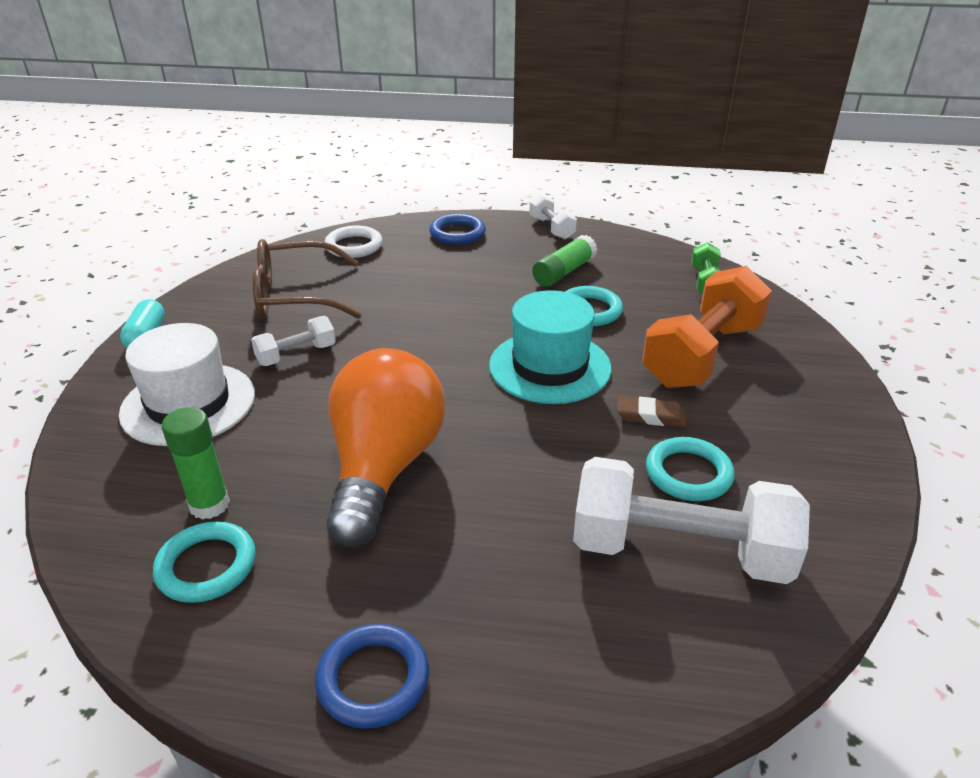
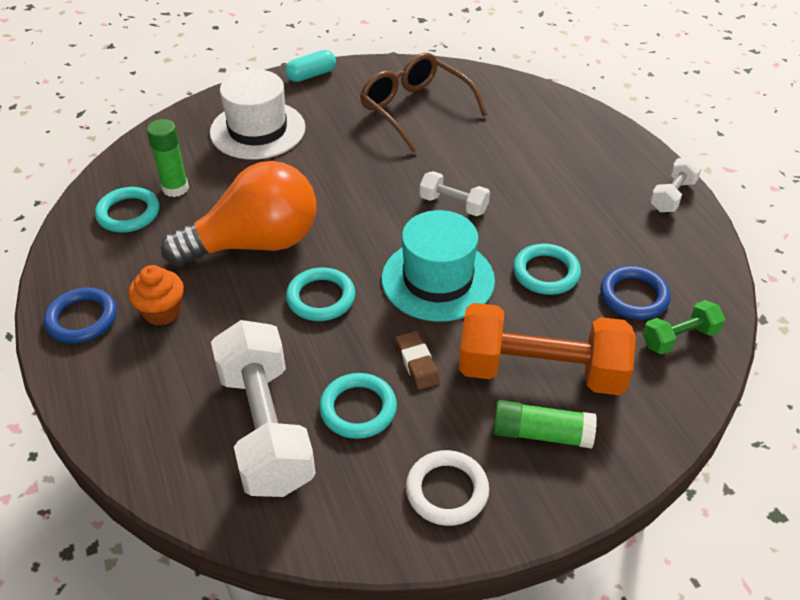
camera: 60 degrees right, 10 degrees up
white dumbbell [251,316,336,366] -> white dumbbell moved to [420,171,490,216]
white ring [325,226,383,258] -> white ring moved to [406,450,489,526]
blue ring [429,214,486,245] -> blue ring moved to [600,266,671,319]
green glue stick [532,235,597,287] -> green glue stick moved to [493,400,597,449]
none -> orange cupcake [128,265,184,326]
none -> turquoise ring [286,267,355,321]

